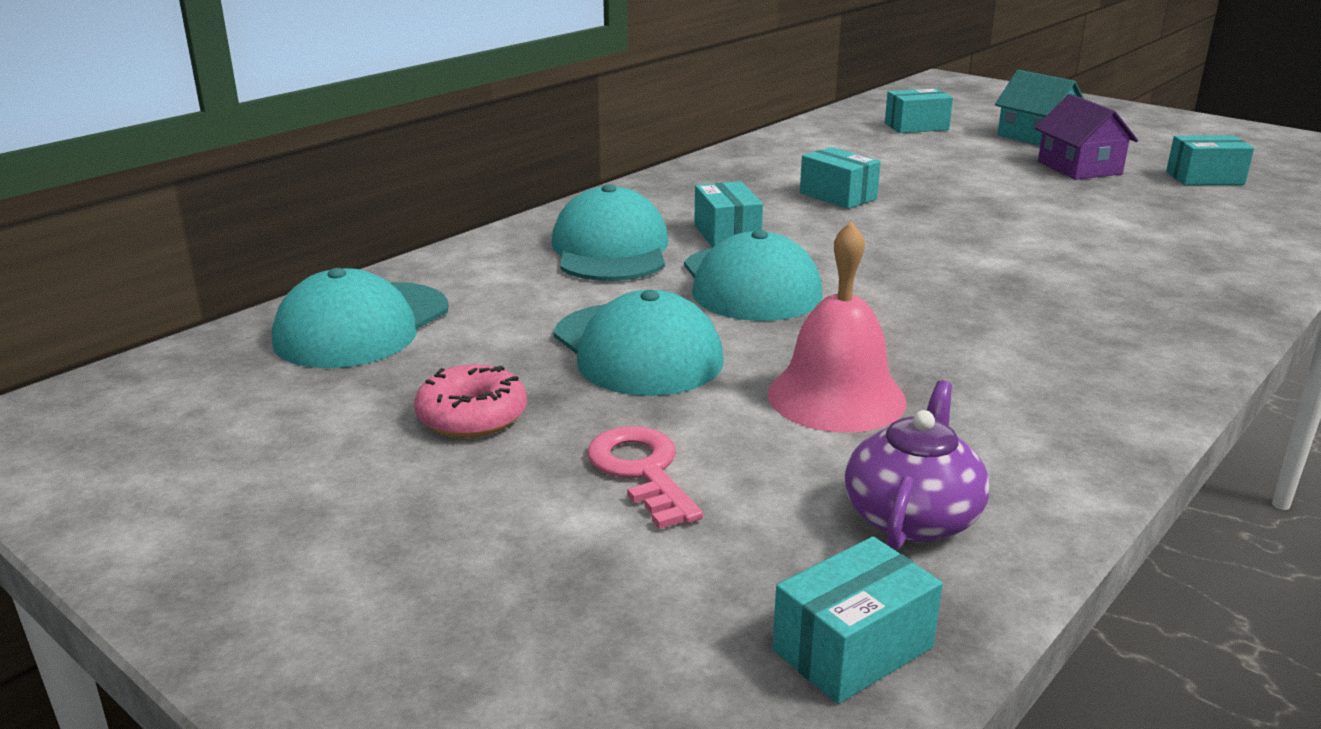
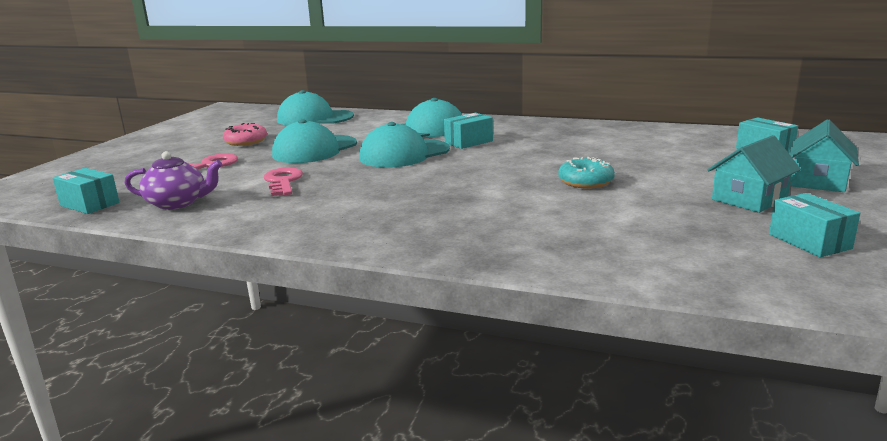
camera: 70 degrees right, 5 degrees down
pink bell [767,221,907,433] -> pink key [264,167,303,196]
turquoise box [800,147,881,209] -> none
purple house [1035,94,1138,180] -> turquoise house [708,135,801,213]
none -> turquoise donut [559,157,615,189]

